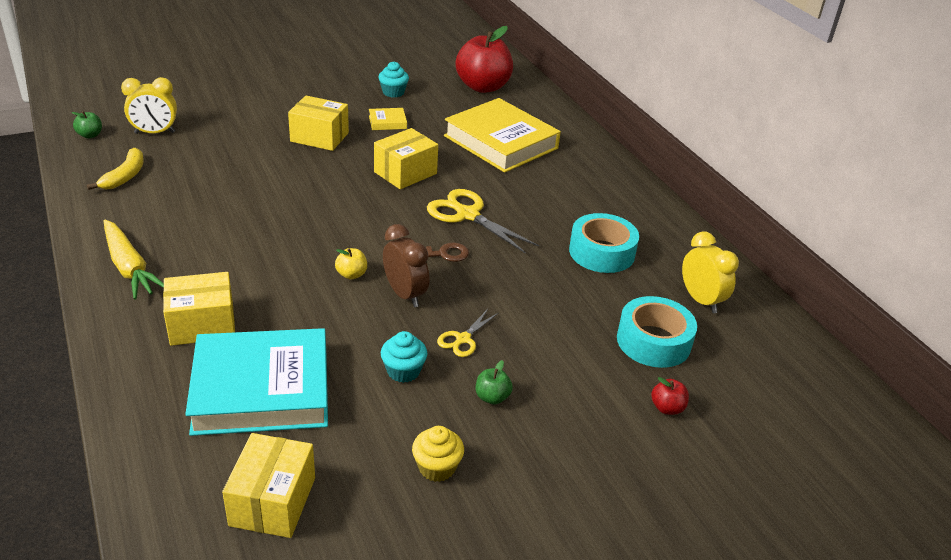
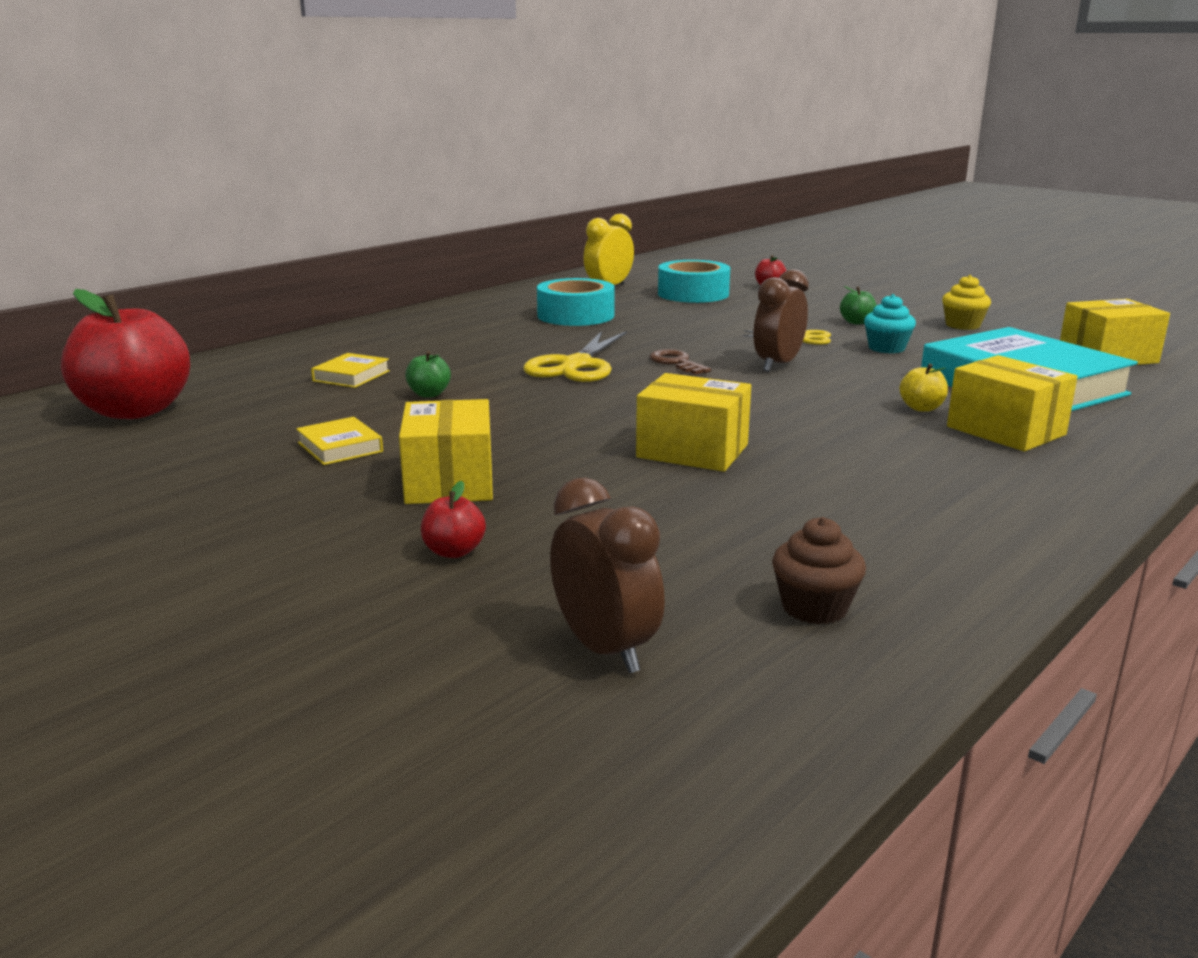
camera: 110 degrees left, 15 degrees down
green apple [72,111,102,139] -> green apple moved to [405,351,451,398]
yellow banana [87,148,144,190] -> brown cupcake [772,517,866,624]
yellow carrot [104,220,164,300] -> none
yellow clock [121,77,177,134] -> brown clock [550,477,665,673]
yellow apple [335,248,367,279] -> yellow apple moved to [899,364,948,412]
yellow box [374,128,438,189] -> yellow box moved to [636,373,751,472]
turquoise cupcake [378,61,409,98] -> none
yellow book [444,98,561,173] -> yellow book [311,353,390,388], size x0.40
none -> red apple [421,481,486,558]

